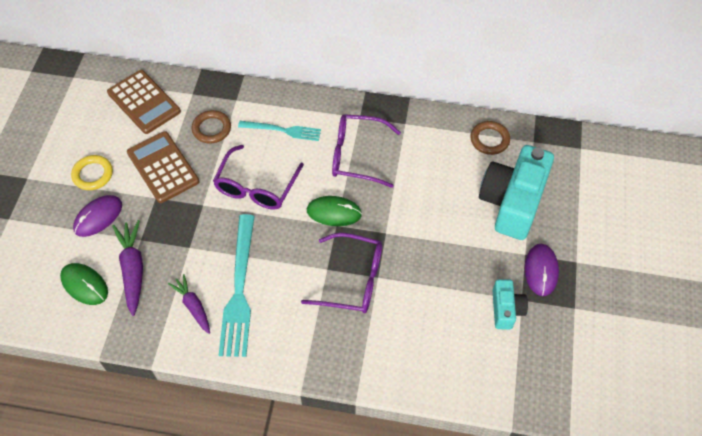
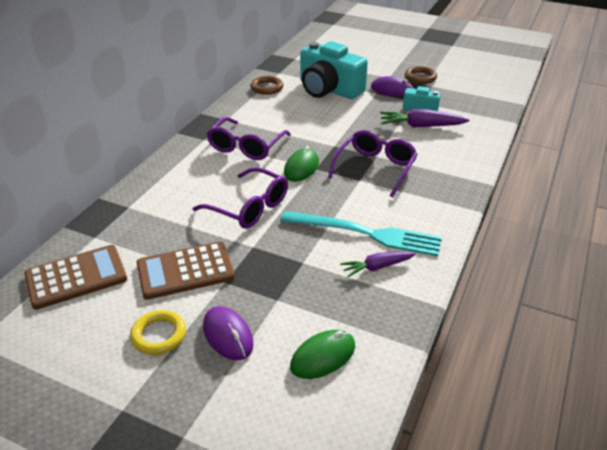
camera: 75 degrees left, 20 degrees down
purple carrot [112,220,143,316] -> purple carrot moved to [380,109,469,128]
brown ring [192,110,231,144] -> brown ring moved to [405,66,437,84]
turquoise fork [238,121,321,141] -> none

